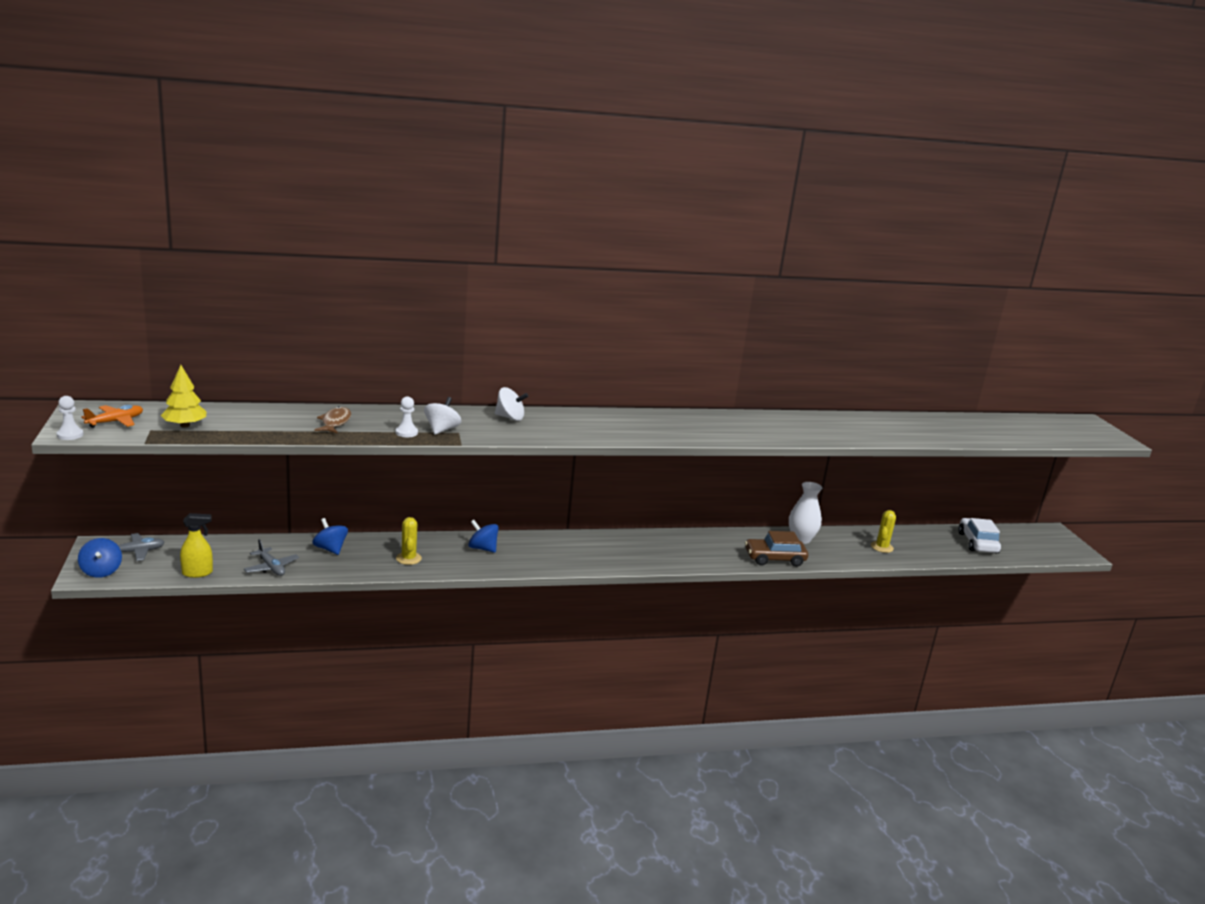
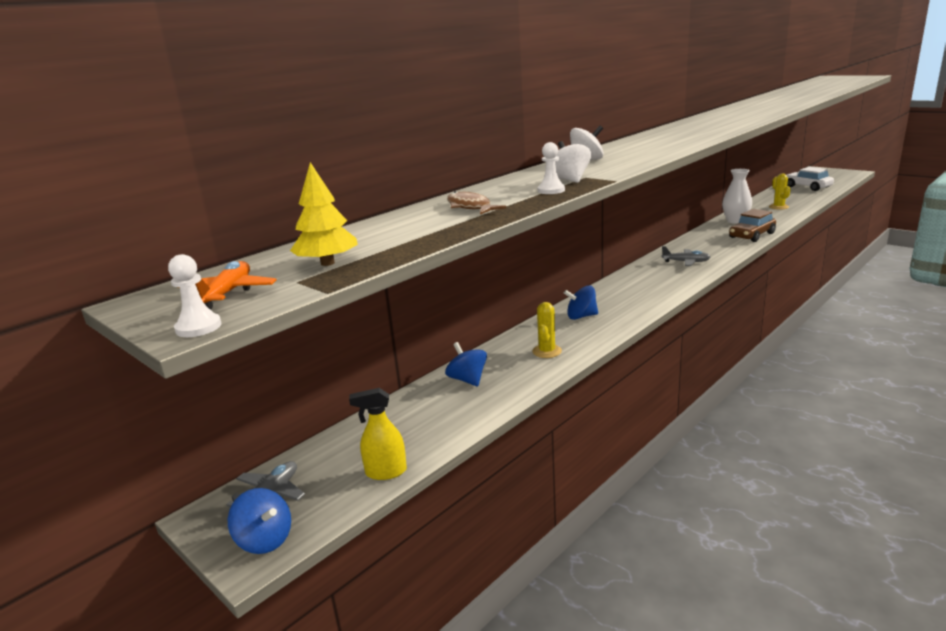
camera: 30 degrees left, 0 degrees up
yellow spray bottle [180,513,213,578] -> yellow spray bottle turned 135 degrees counterclockwise [349,388,407,480]
grey plane [244,539,299,576] -> grey plane moved to [661,246,711,266]
blue spinning top [312,518,348,555] -> blue spinning top turned 45 degrees clockwise [445,342,487,386]
yellow cactus [396,517,422,565] -> yellow cactus turned 60 degrees clockwise [532,302,562,358]

